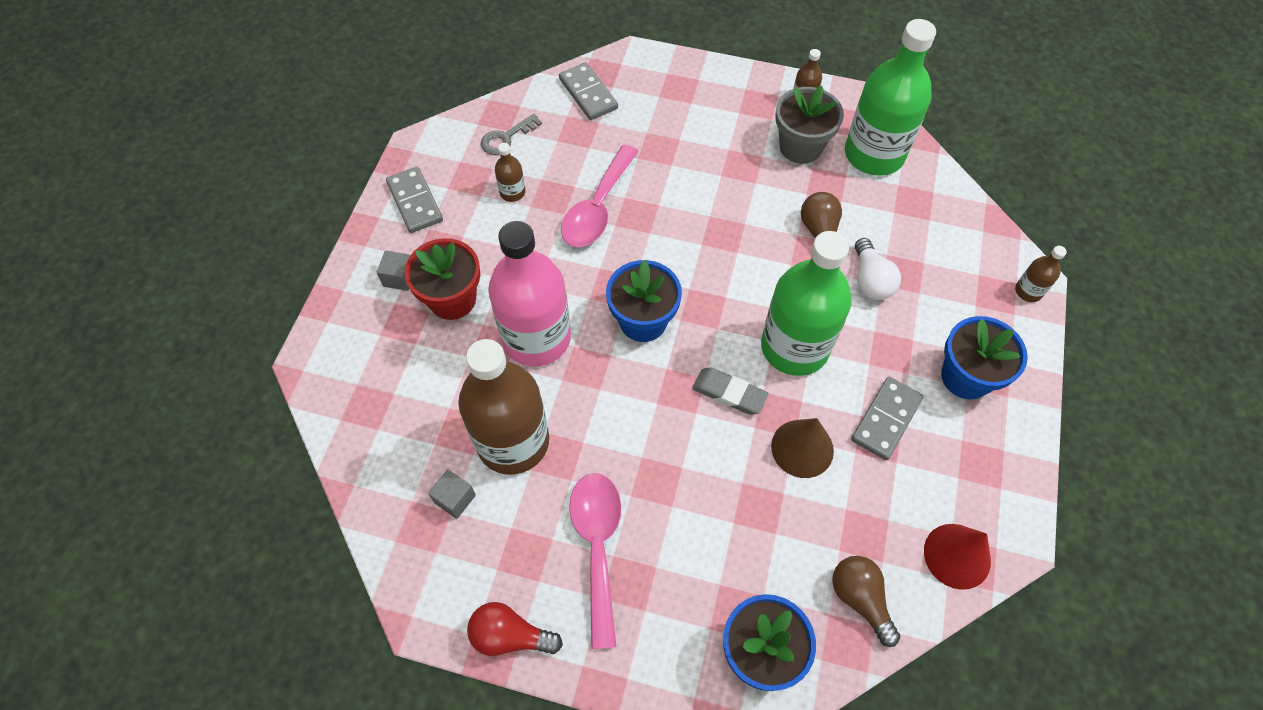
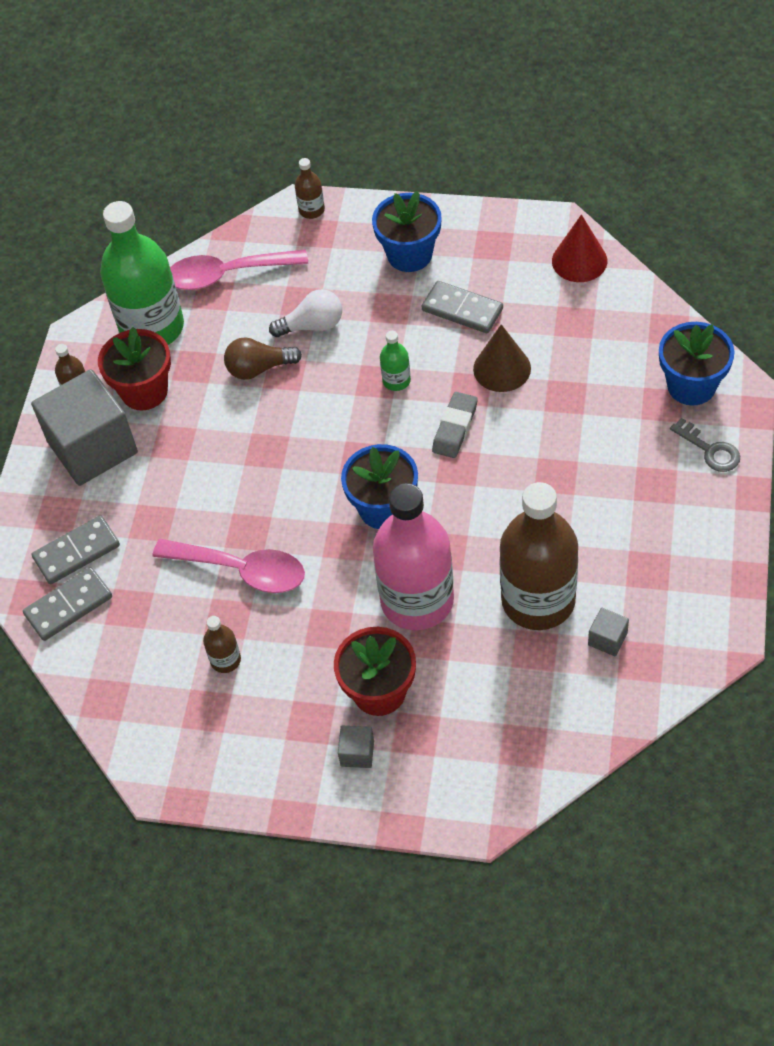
camera: 90 degrees left, 5 degrees down
grey domino [386,167,443,233] -> grey domino moved to [32,515,120,584]
red light bulb [467,602,563,656] -> none
grey key [481,113,542,155] -> grey key moved to [670,418,740,472]
pink spoon [569,473,621,649] -> pink spoon moved to [170,249,308,290]
green bottle [761,231,852,376] -> green bottle [380,331,411,391], size x0.42
grey flower pot [775,86,844,164] -> red flower pot [98,327,171,410]
brown light bulb [832,556,900,647] -> none
none -> grey cube [31,369,138,486]

